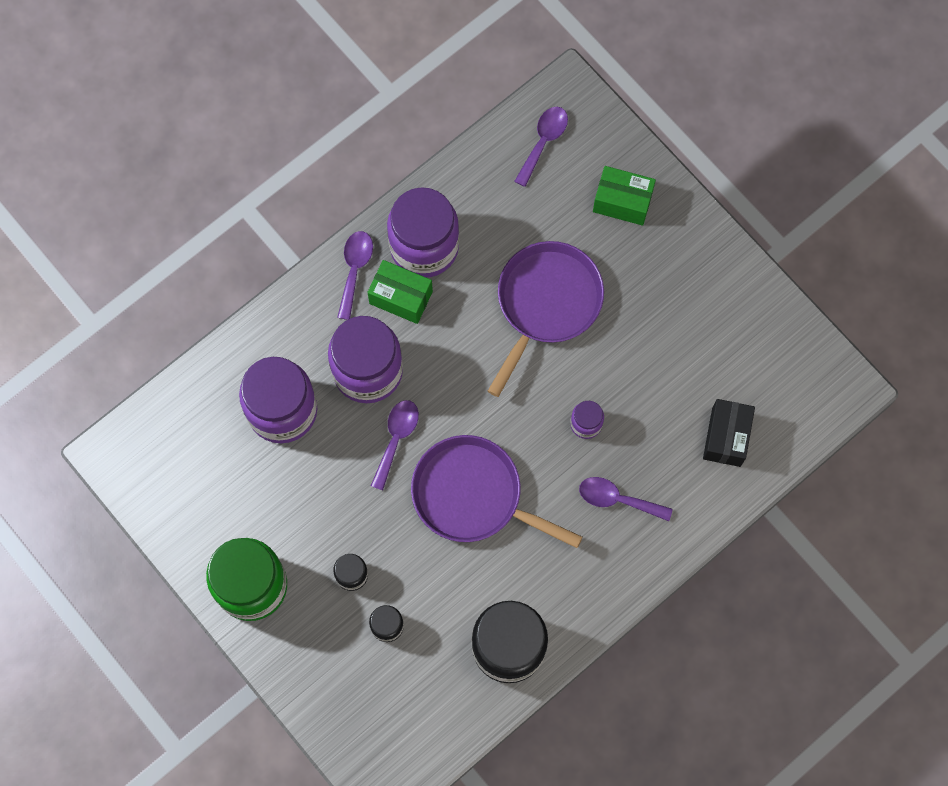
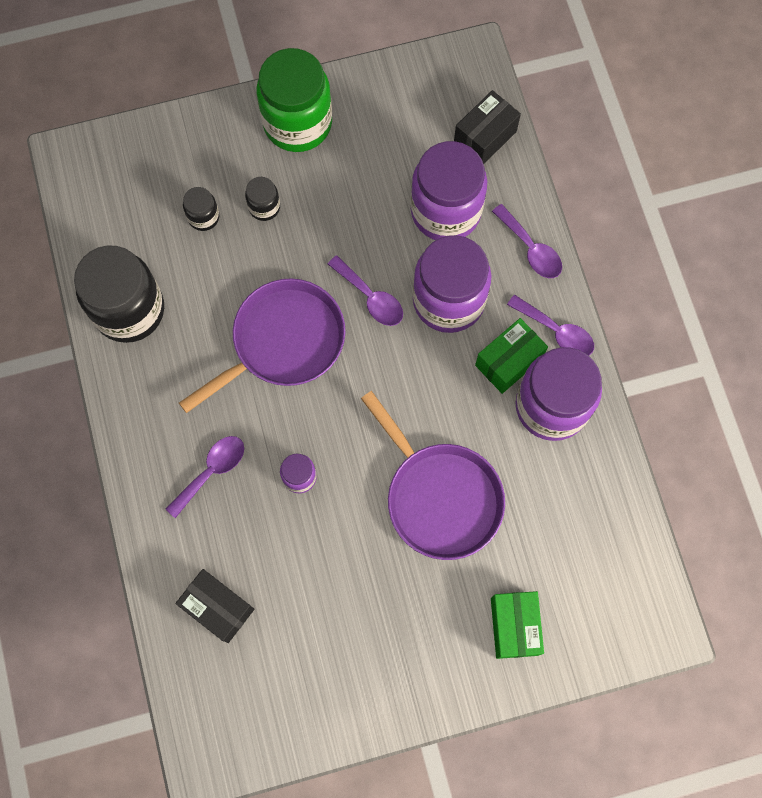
camera: 115 degrees right, 0 degrees up
purple spoon [514,107,568,187] -> purple spoon moved to [492,204,562,278]
green box [593,166,656,226] -> green box turned 45 degrees counterclockwise [491,591,544,659]
none -> black box [454,90,521,164]

